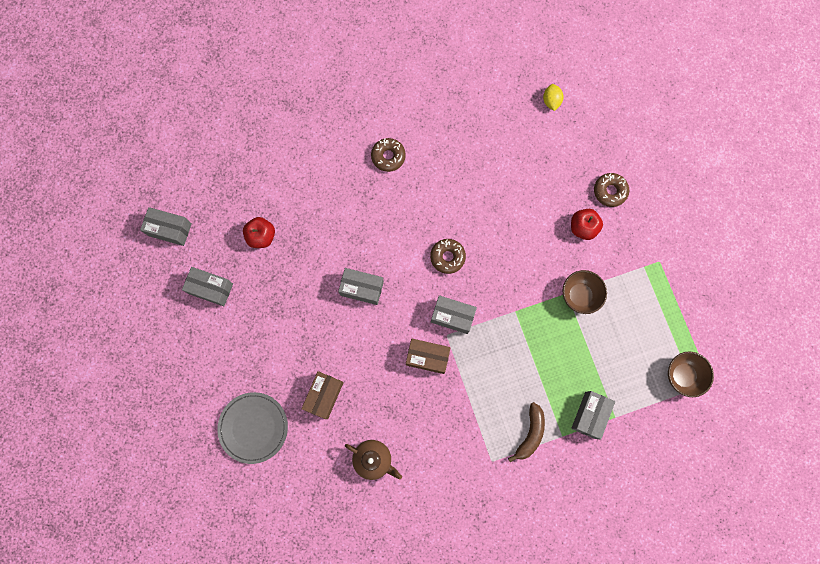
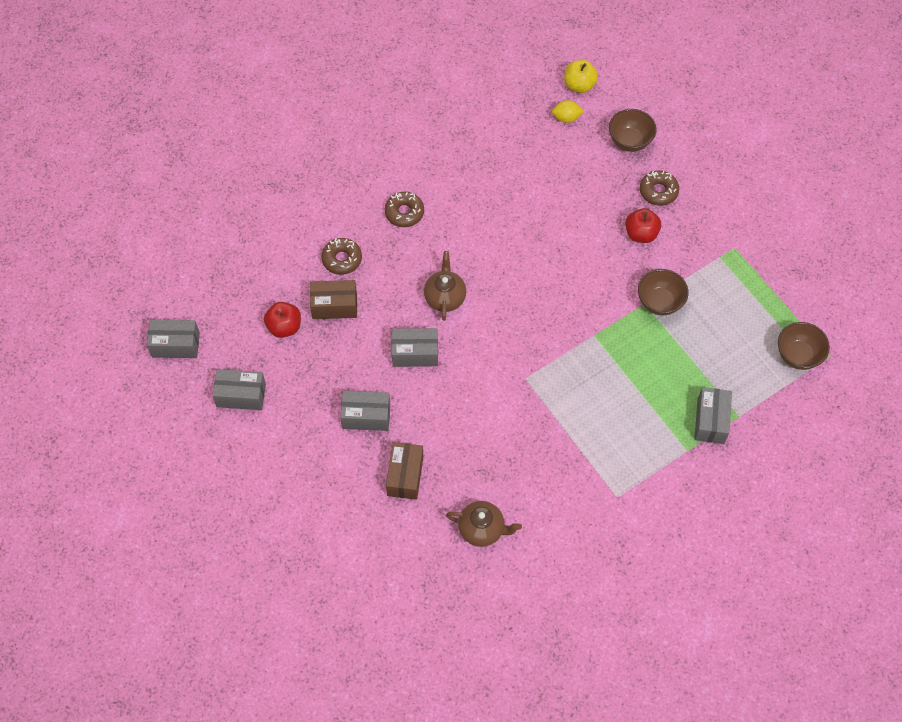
camera: 15 degrees left, 15 degrees down
grey plate [217,392,288,464] -> none
brown box [406,339,451,374] -> brown box moved to [310,280,357,319]
brown donut [430,239,466,274] -> brown donut moved to [321,238,362,275]
grey box [431,295,477,334] -> grey box moved to [340,391,390,431]
brown banana [508,402,545,462] -> none
yellow lemon [543,84,564,111] -> yellow lemon turned 75 degrees counterclockwise [552,100,584,123]
none -> brown teapot [424,251,466,321]
none -> yellow apple [564,60,598,93]
none -> brown bowl [609,109,657,152]

